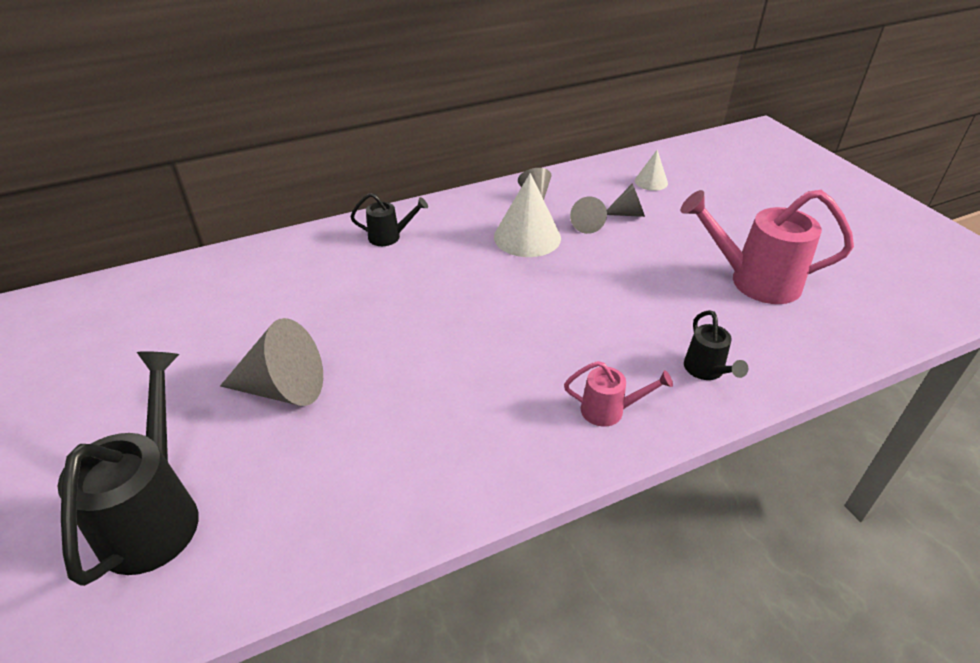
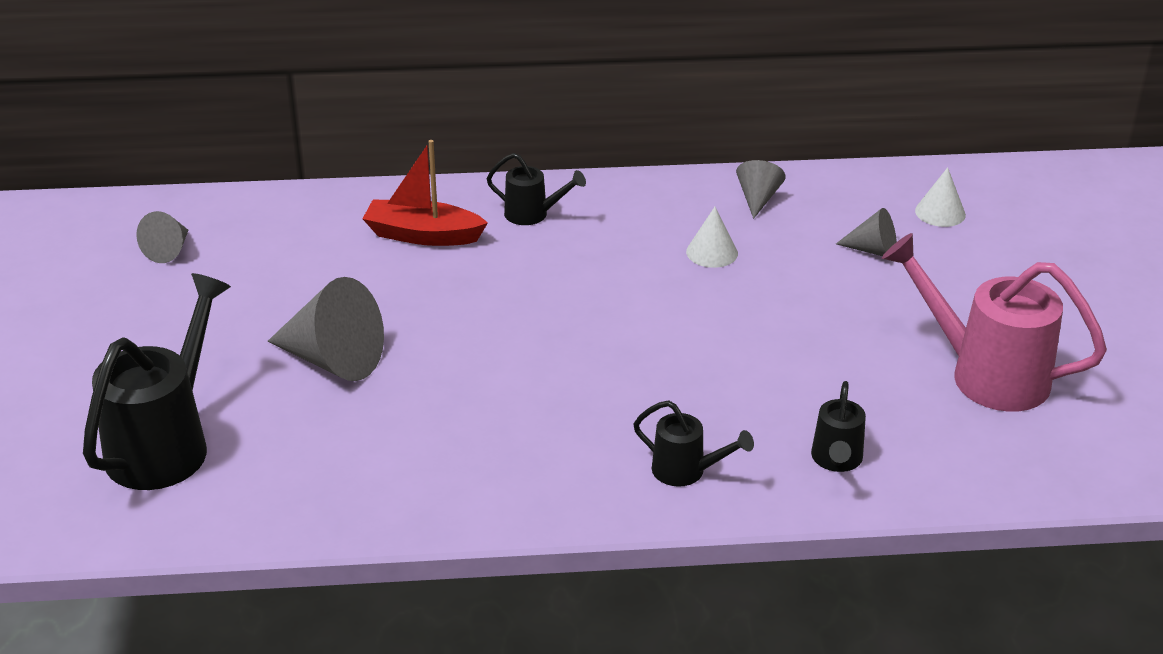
camera: 20 degrees right, 5 degrees down
white cone [494,173,561,257] -> white cone [686,207,738,268], size x0.55
pink watering can [564,361,673,427] -> black watering can [633,400,754,487]
grey cone [570,197,607,234] -> grey cone moved to [136,211,188,263]
none -> red boat [363,140,488,246]

